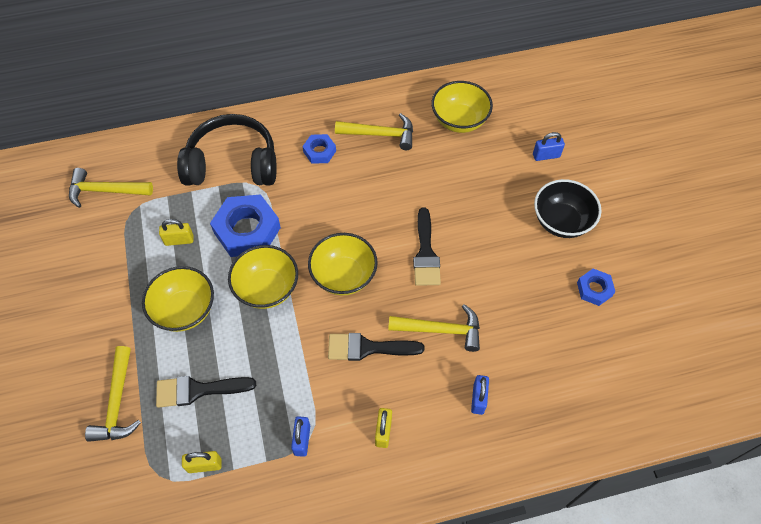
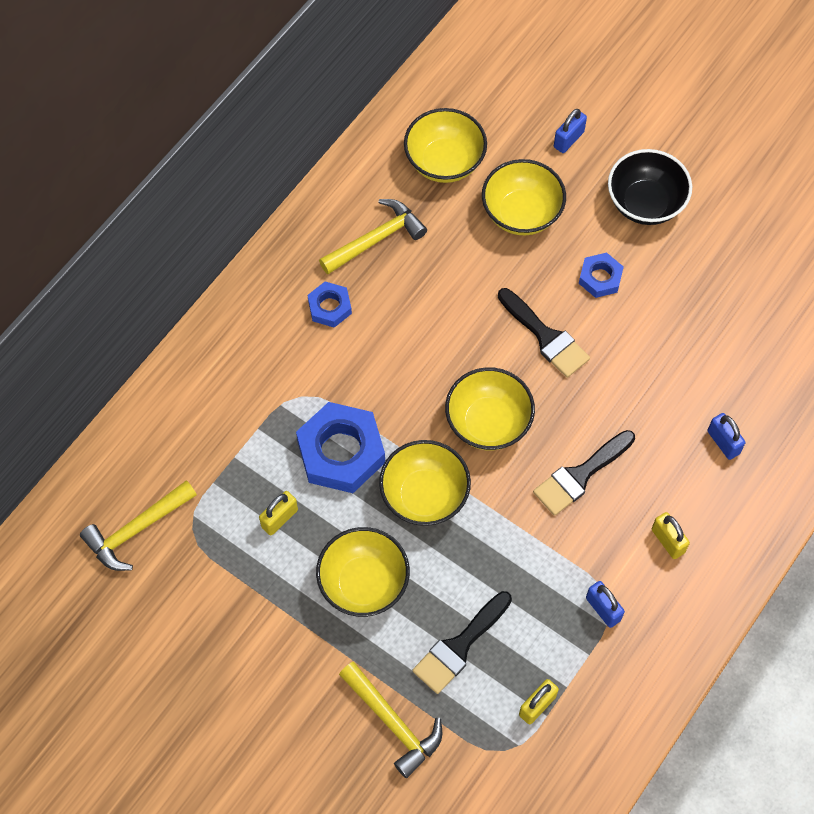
camera: 40 degrees left, 5 degrees up
black headphones [177,114,277,186] -> none
yellow hammer [388,304,480,352] -> none
blue nut [577,269,615,306] -> blue nut moved to [579,253,624,298]
none -> yellow bowl [482,159,566,235]

